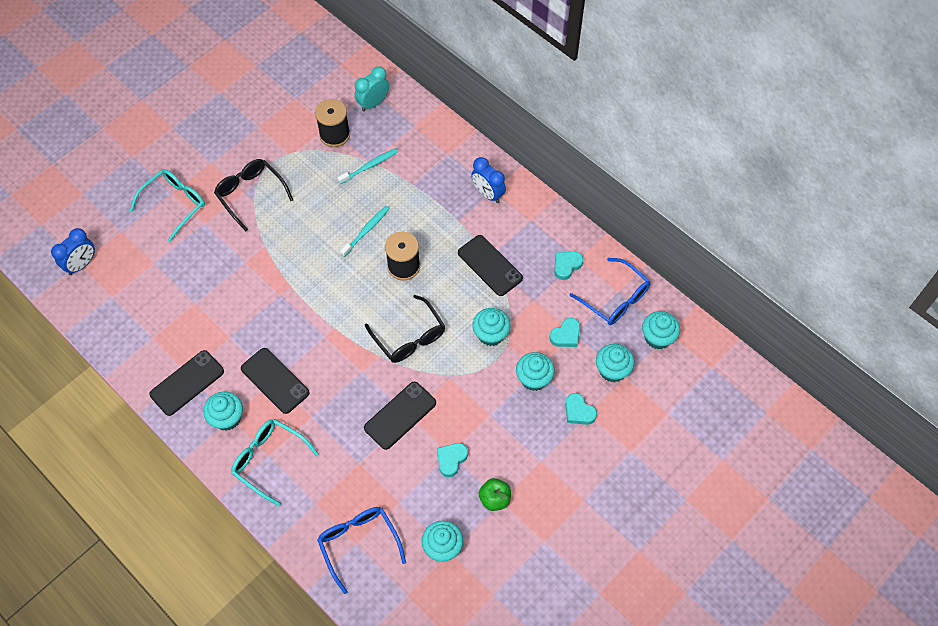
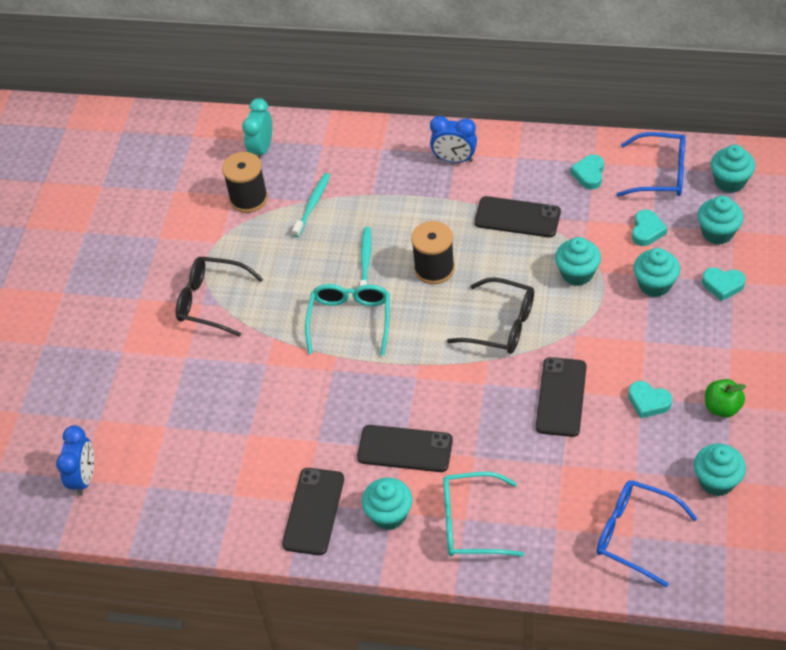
camera: 30 degrees left, 10 degrees down
turquoise glasses [130,169,205,242] -> turquoise glasses moved to [305,284,390,356]
turquoise heart [437,443,468,477] -> turquoise heart turned 60 degrees counterclockwise [628,381,672,418]

